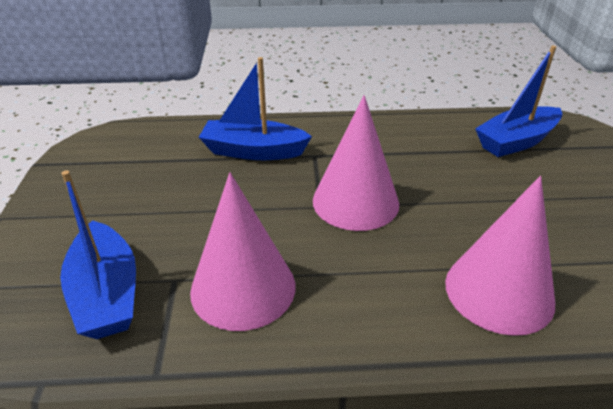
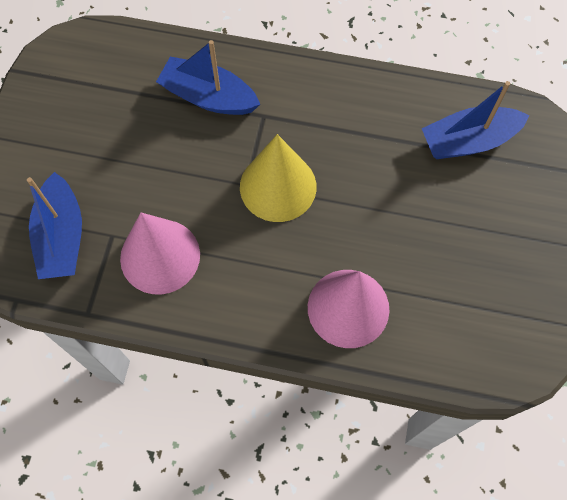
camera: 15 degrees right, 30 degrees up
pink cone [313,95,399,231] -> yellow cone [240,134,317,222]

